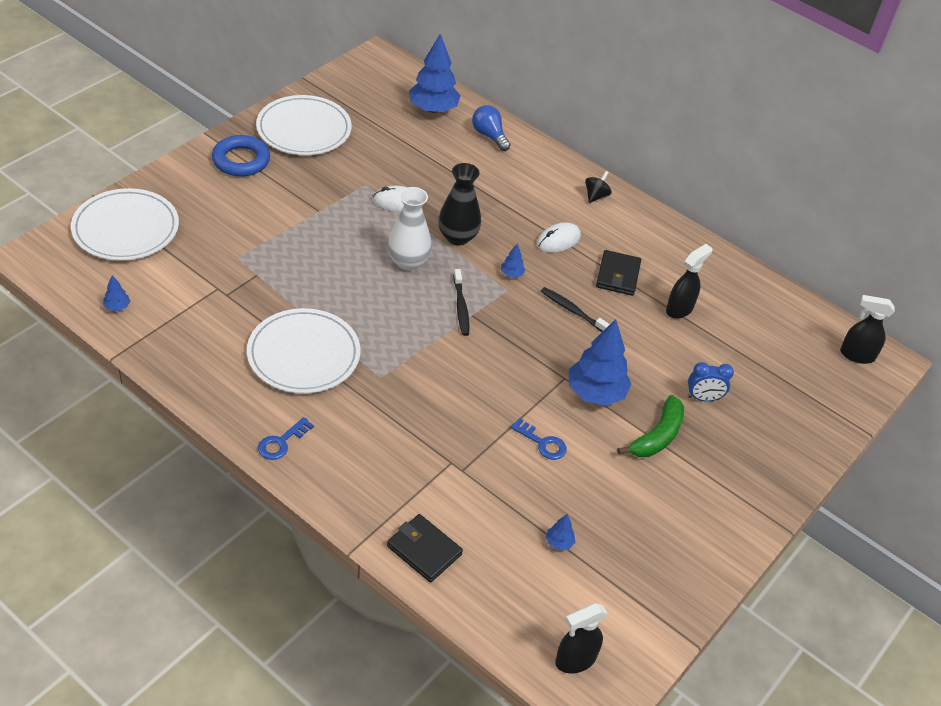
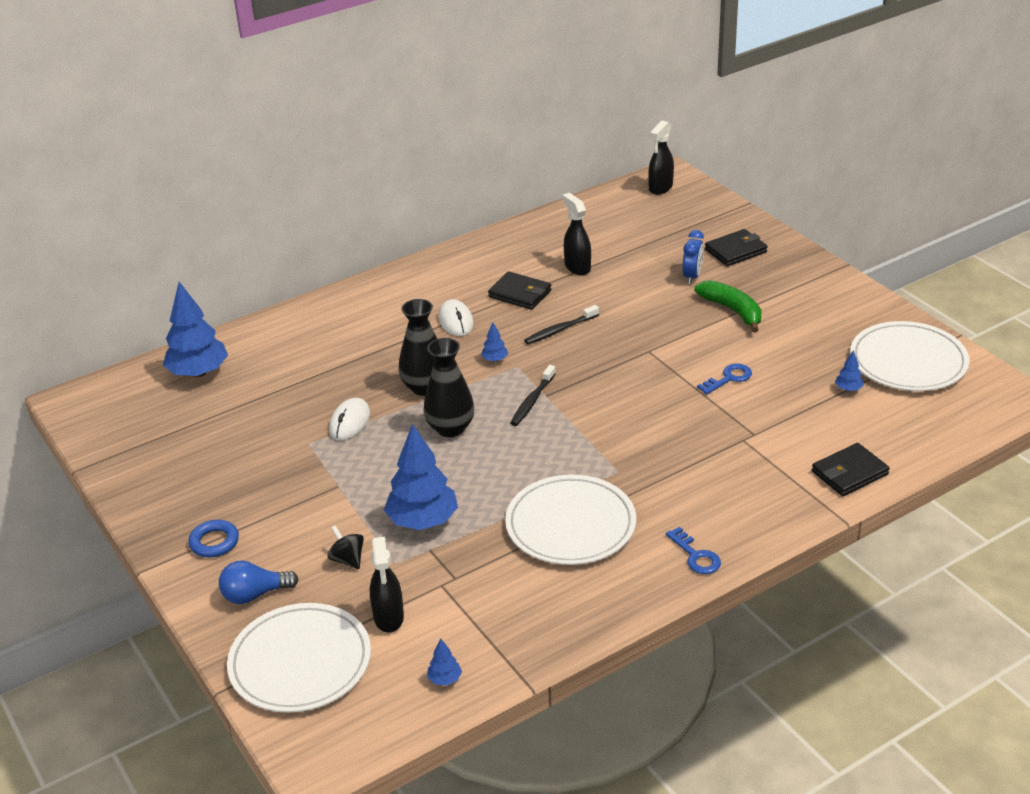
camera: 65 degrees left, 10 degrees down
blue ring [212,135,270,177] -> blue ring [188,520,239,558], size x0.65
white plate [256,95,352,155] -> white plate moved to [850,321,970,391]
white vase [388,187,432,270] -> black vase [424,338,474,437]
black toothbrush [454,269,469,336] -> black toothbrush turned 105 degrees clockwise [510,365,556,426]
blue light bulb [472,105,511,151] -> blue light bulb moved to [219,560,299,604]
black spray bottle [555,603,608,673] -> black spray bottle moved to [370,536,404,632]
blue tree [569,319,632,406] -> blue tree moved to [384,424,458,530]
black spinning top [585,171,612,203] -> black spinning top moved to [328,525,364,569]
none -> black wallet [705,229,768,266]

